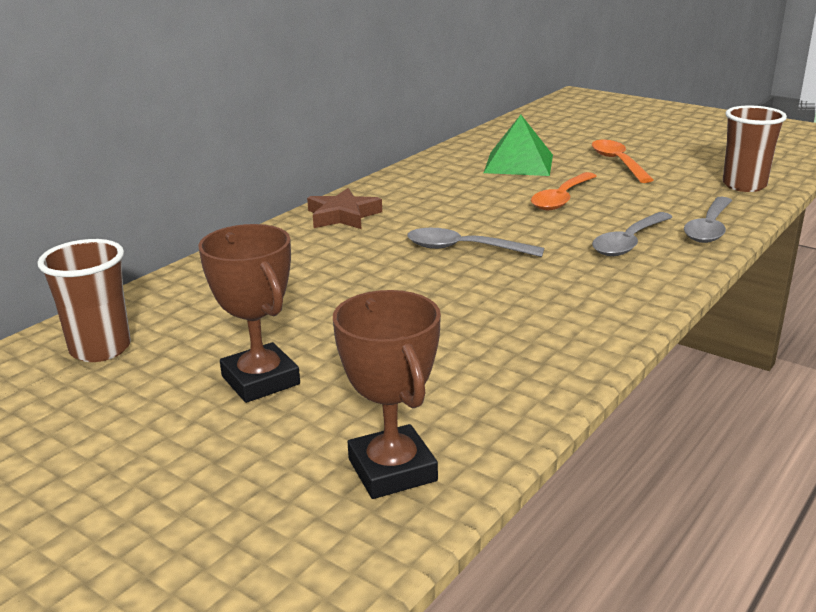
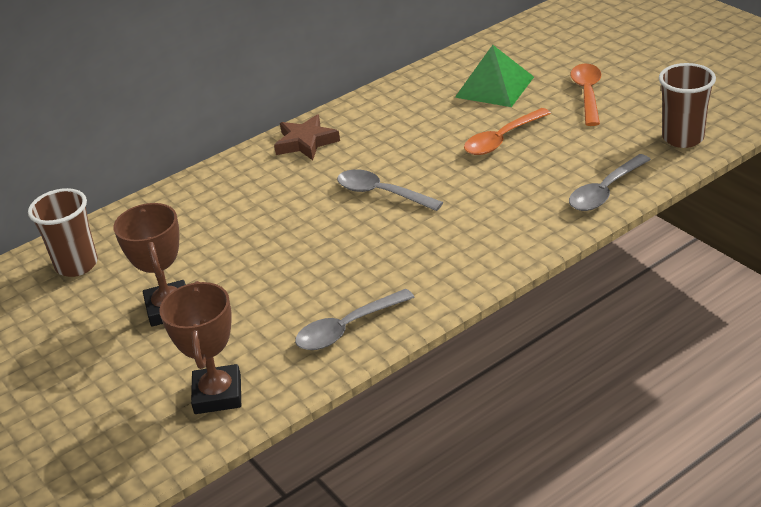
camera: 20 degrees right, 10 degrees up
grey spoon [592,212,672,256] -> grey spoon moved to [295,289,415,350]

